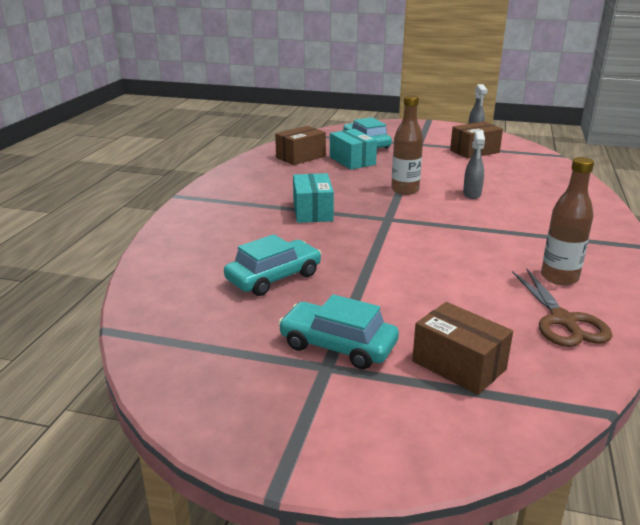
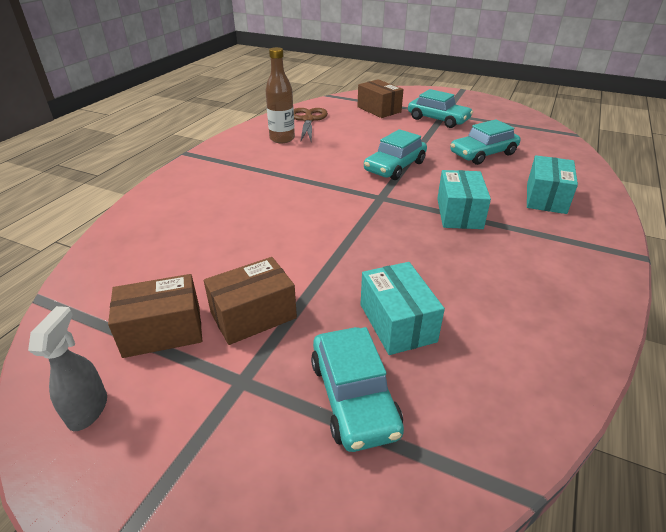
camera: 170 degrees left, 10 degrees up
brown box [275,126,326,165] -> brown box moved to [204,257,297,345]
brown bottle [391,95,423,195] -> none
grey spray bottle [463,131,485,199] -> none
none -> turquoise car [364,129,427,180]
none -> turquoise box [527,155,578,214]

